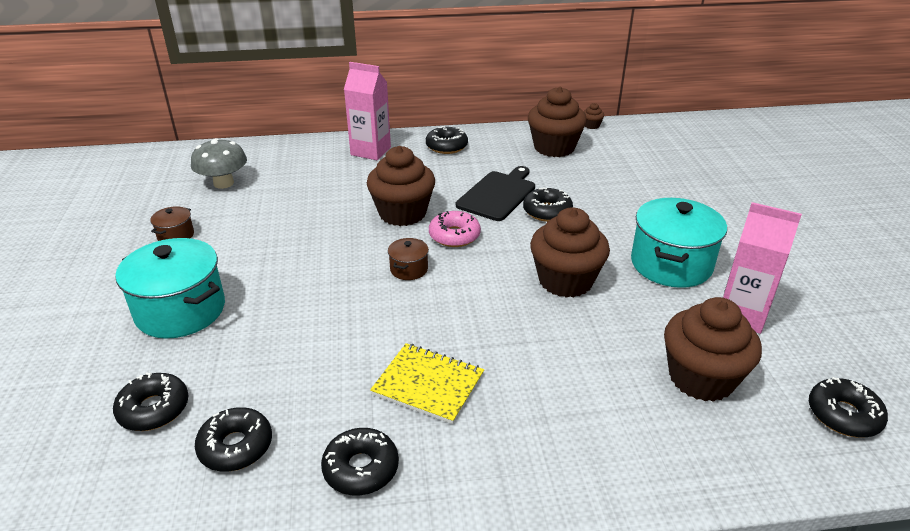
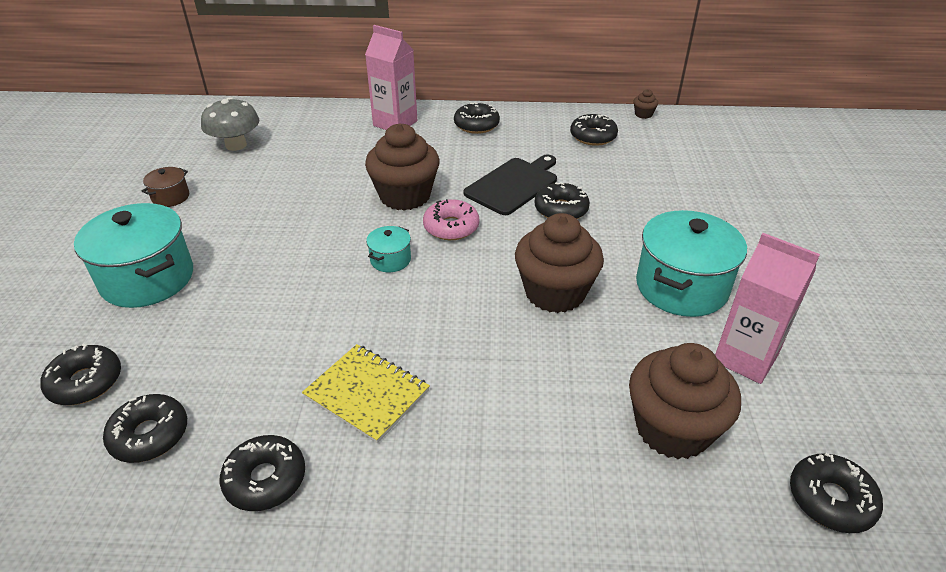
camera: 10 degrees right, 5 degrees up
brown pot [388,238,429,280] -> turquoise pot [366,226,411,272]
brown cupcake [528,87,587,157] -> black donut [570,114,618,146]

